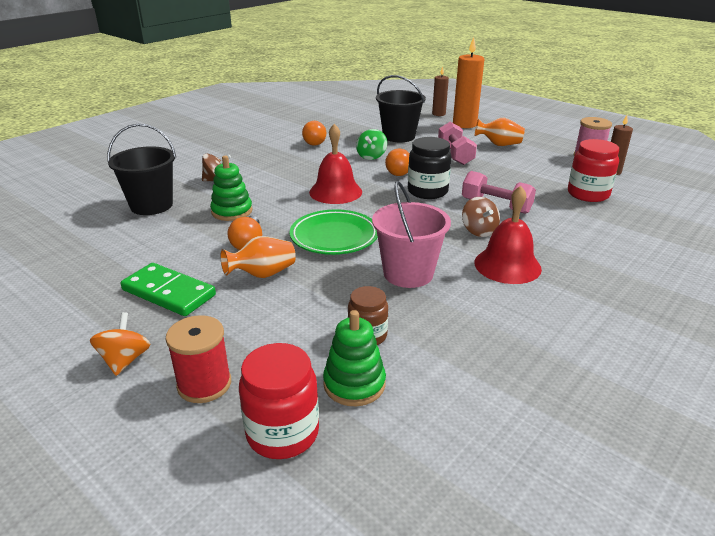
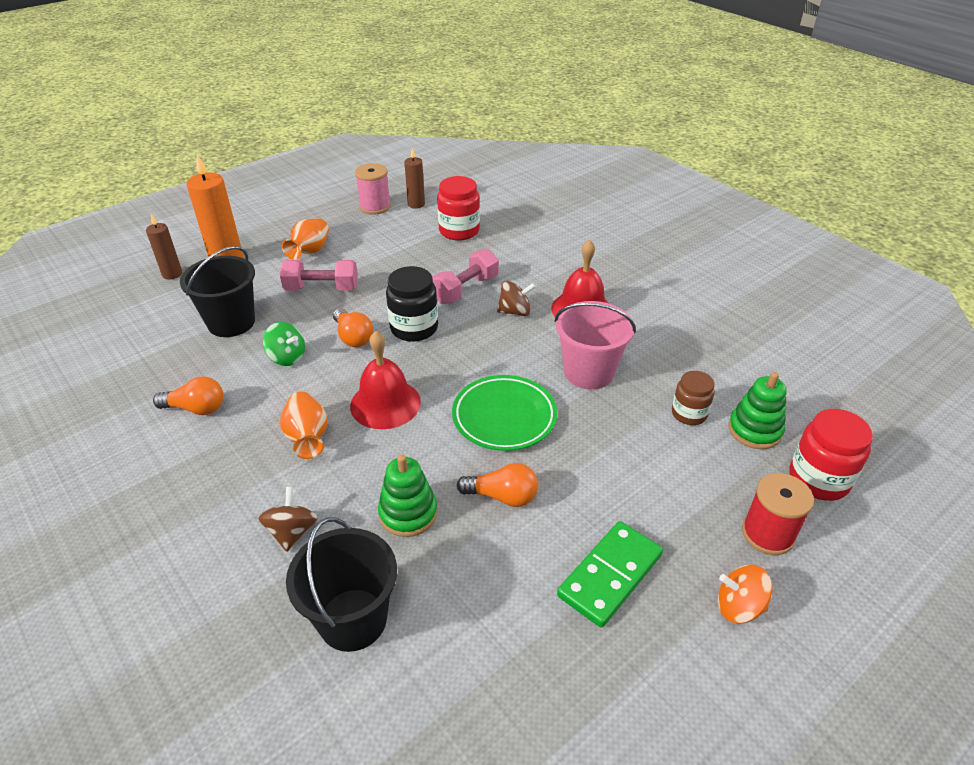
camera: 80 degrees left, 10 degrees up
orange vase [221,236,296,278] -> orange vase moved to [280,392,328,459]

